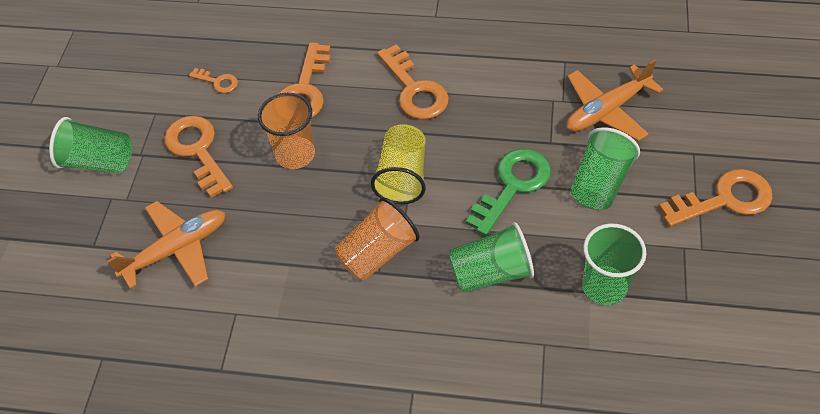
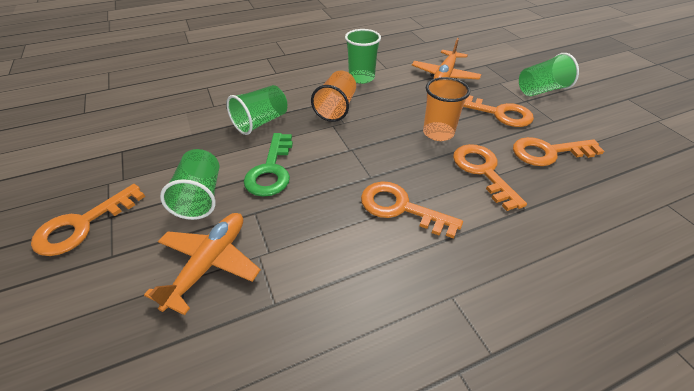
camera: 145 degrees right, 10 degrees down
orange key [189,68,238,93] -> orange key [513,137,604,166], size x1.95
yellow cup [371,124,426,204] -> none
green cup [582,224,646,305] -> green cup moved to [345,29,381,84]

